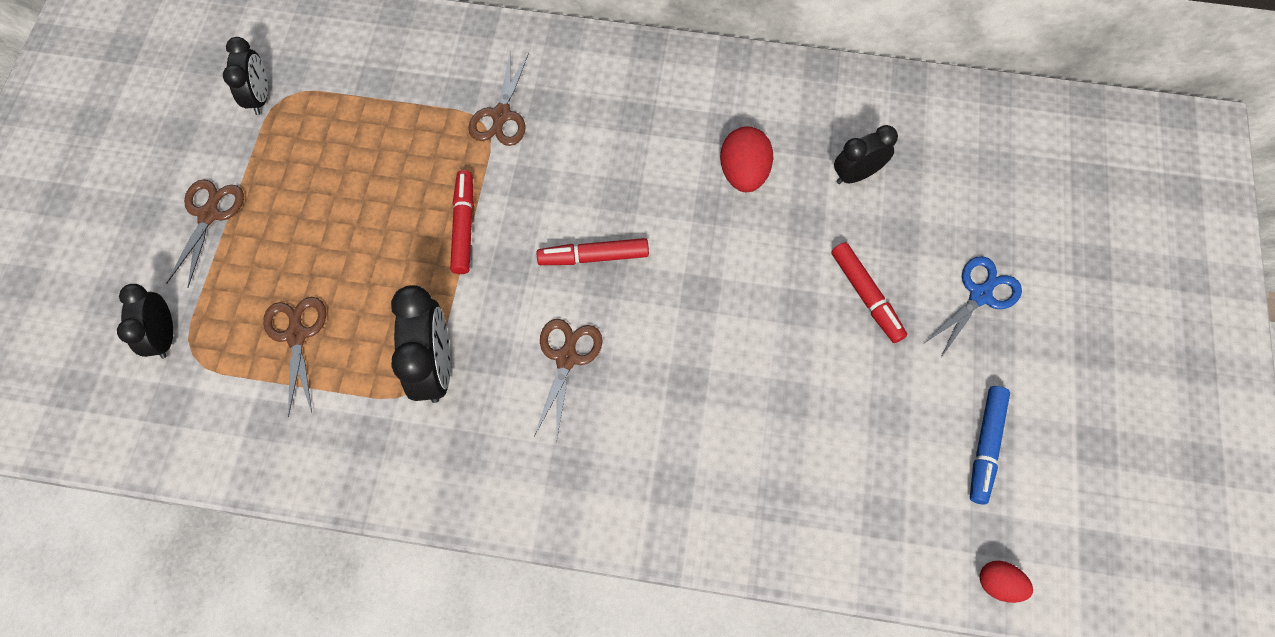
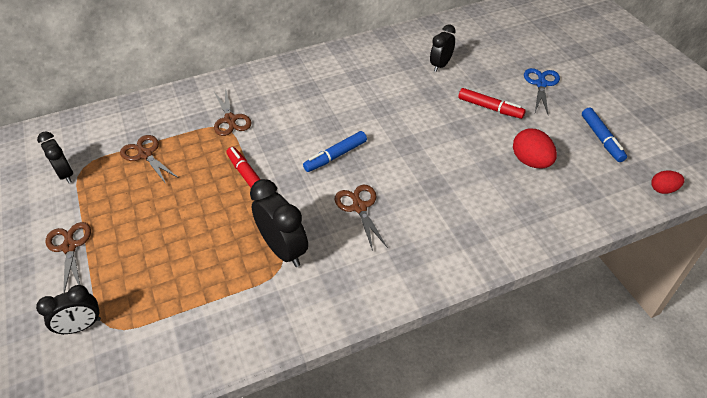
camera: 30 degrees left, 20 degrees down
black clock [117,284,173,359] -> black clock turned 75 degrees counterclockwise [36,285,101,335]
brown scissors [263,297,326,417] -> brown scissors moved to [120,135,179,184]
red marker [537,238,649,265] -> blue marker [303,131,367,172]
red egg [720,126,773,192] -> red egg moved to [513,128,557,168]

